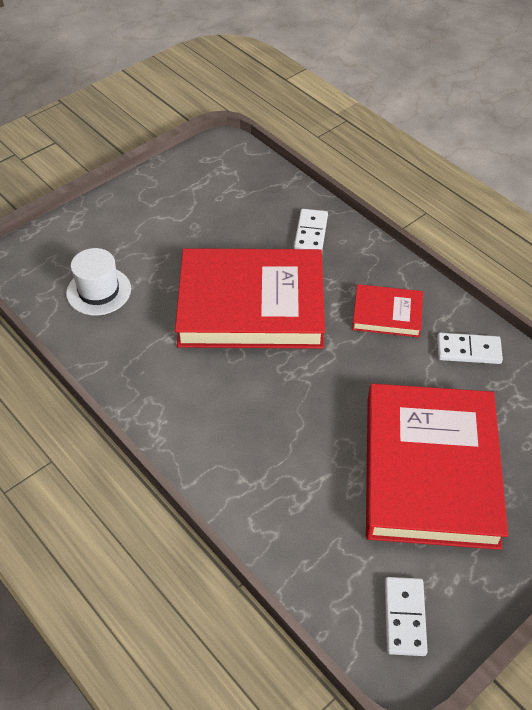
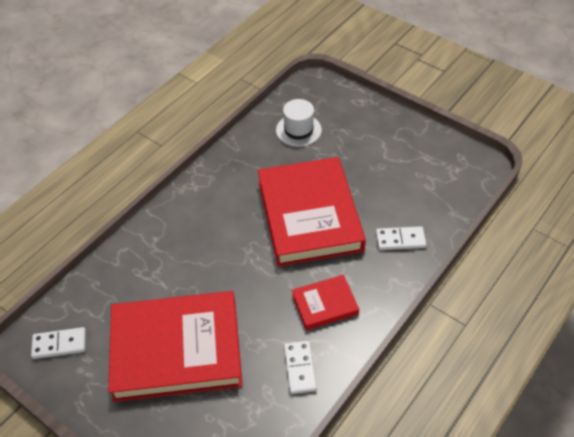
camera: 80 degrees right, 0 degrees up
red book [352,284,423,337] -> red book turned 75 degrees clockwise [292,275,359,330]

